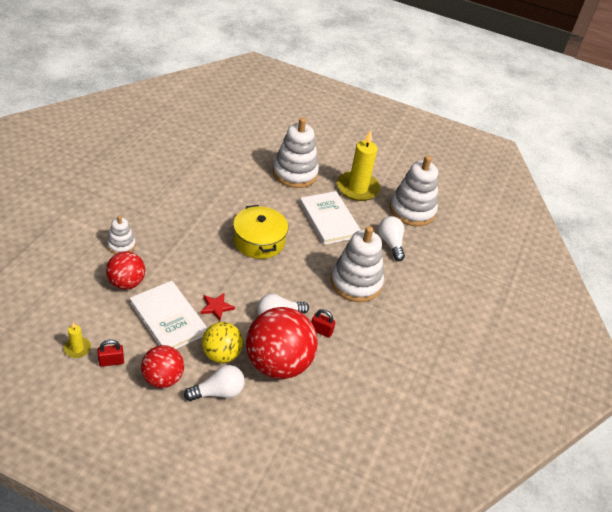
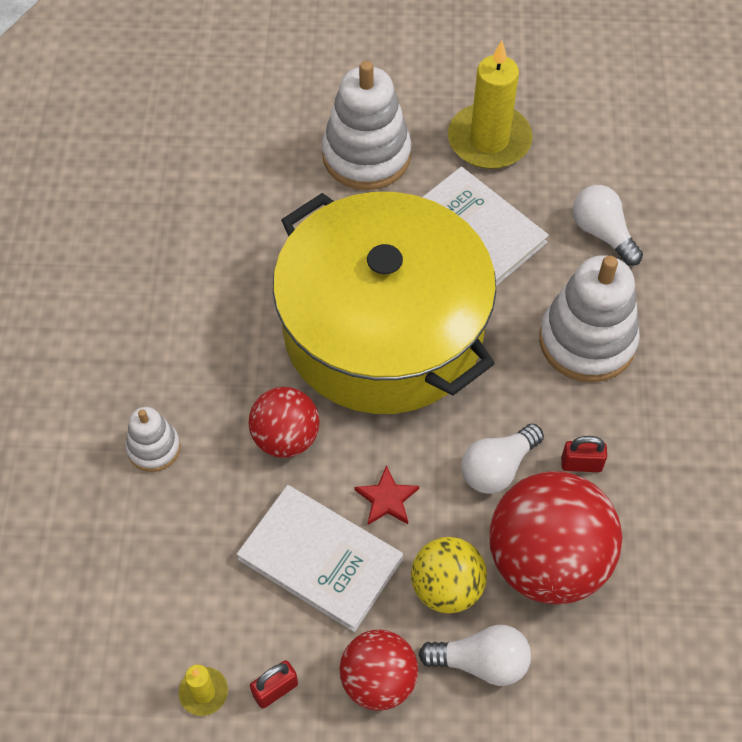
camera: 15 degrees left, 15 degrees up
red ball [106,251,145,289] -> red ball moved to [248,387,320,458]
white light bulb [184,365,245,401] -> white light bulb turned 45 degrees clockwise [419,625,531,686]
yellow pot [233,205,288,259] -> yellow pot [273,192,496,414], size x2.04
white stacking toy [390,156,438,226] -> none

